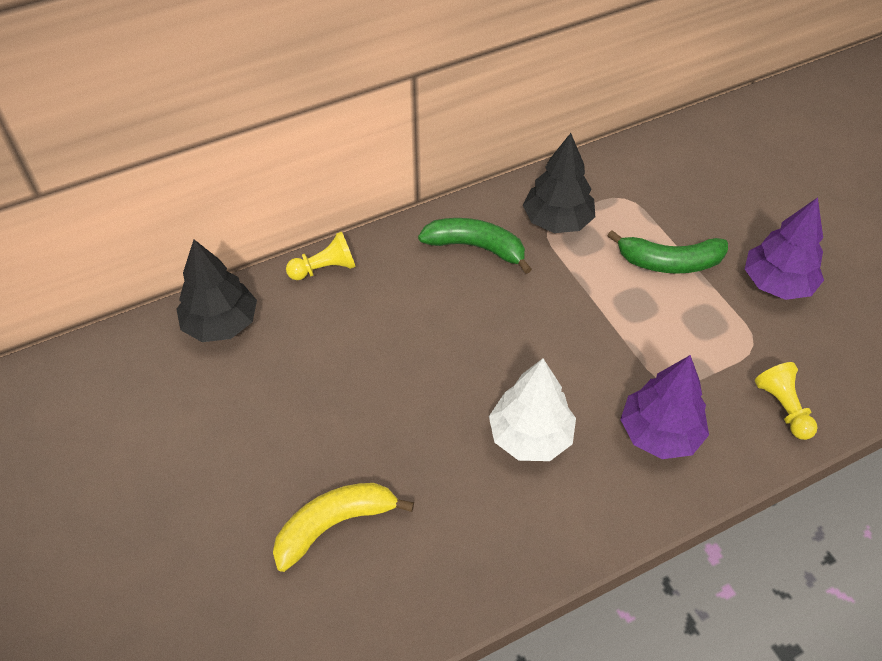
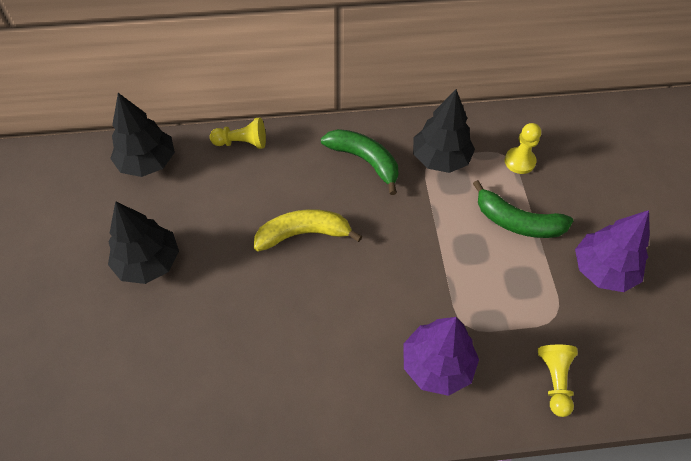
camera: 20 degrees right, 5 degrees up
yellow banana [273,483,414,572] -> yellow banana moved to [254,209,362,251]
white tree [489,359,576,461] -> none
none -> black tree [108,201,179,284]
none -> yellow pawn [505,123,541,174]

